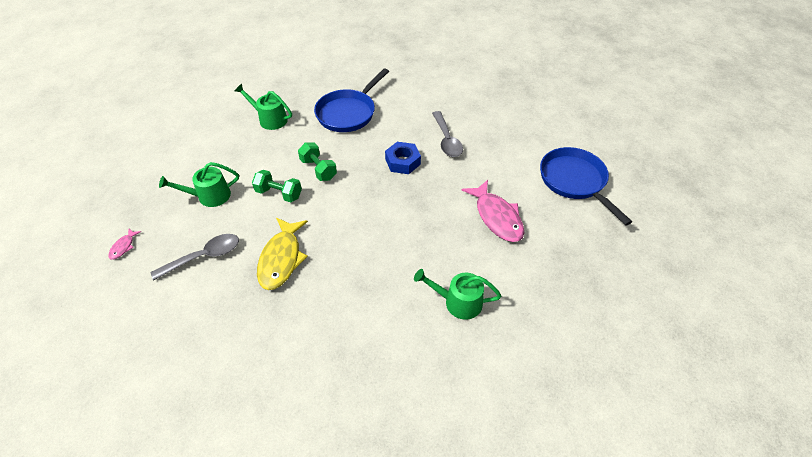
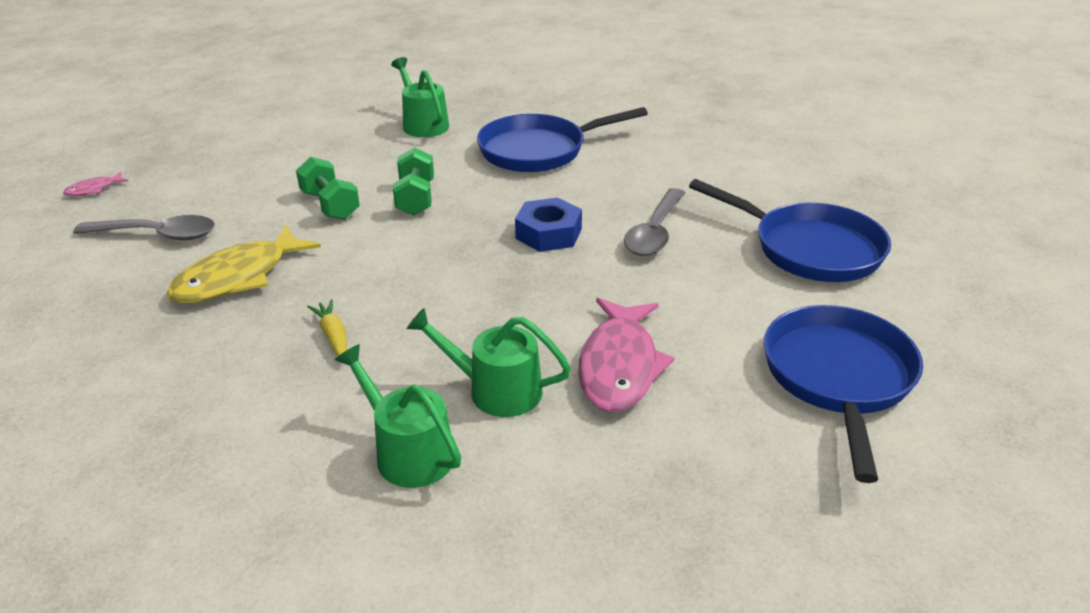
camera: 35 degrees right, 15 degrees down
green watering can [159,162,239,207] -> green watering can moved to [406,308,571,417]
none -> yellow carrot [307,299,347,356]
none -> blue pan [689,179,891,282]

